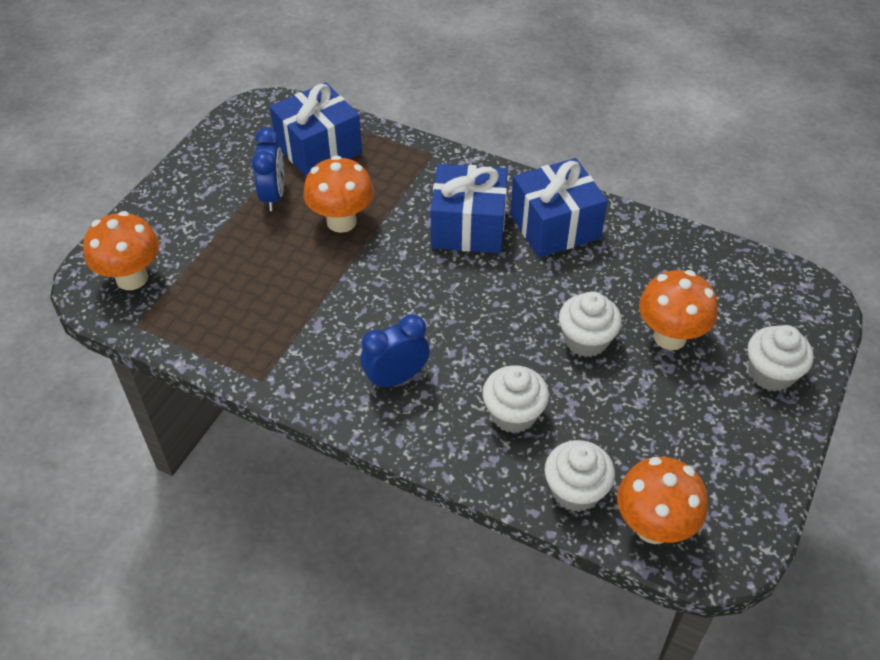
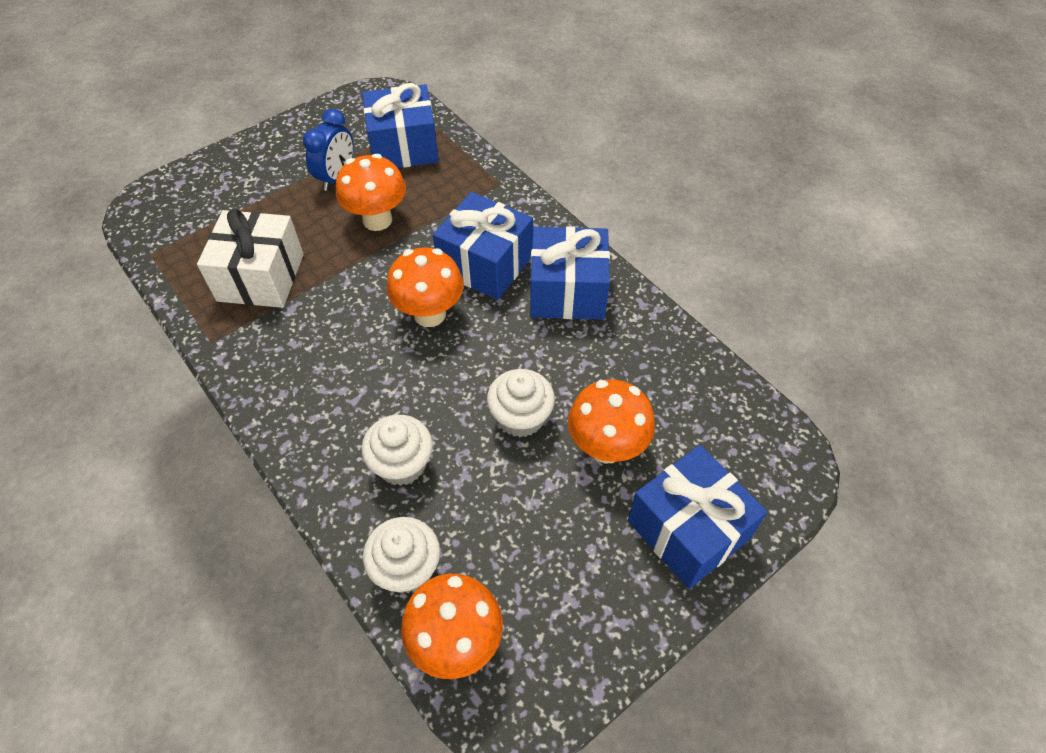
camera: 25 degrees right, 5 degrees up
orange mushroom [83,211,159,290] -> orange mushroom moved to [387,248,464,327]
blue clock [360,314,430,389] -> none
white cupcake [748,325,813,392] -> blue gift [628,445,768,589]
none -> white gift [197,208,303,308]

